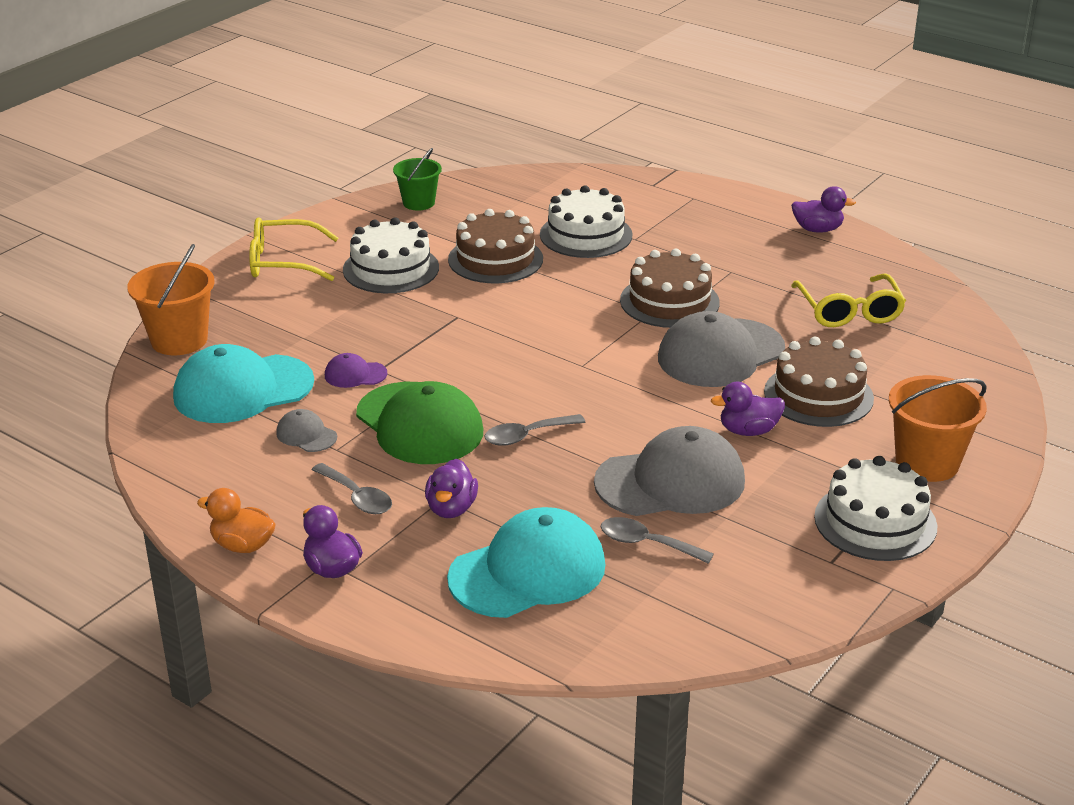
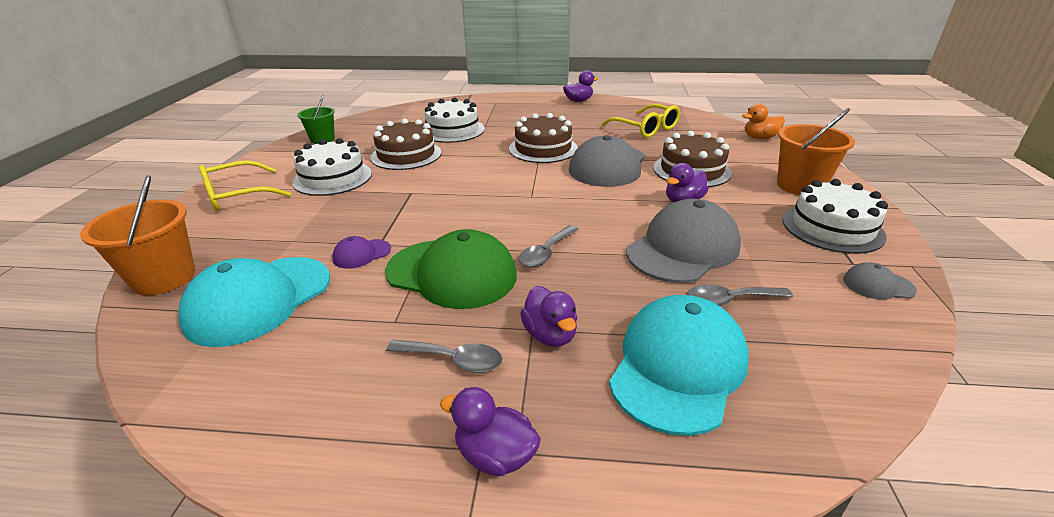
camera: 30 degrees left, 0 degrees up
orange duck [197,488,276,553] -> orange duck moved to [742,104,785,139]
grey cap [276,409,337,452] -> grey cap moved to [843,262,917,299]

